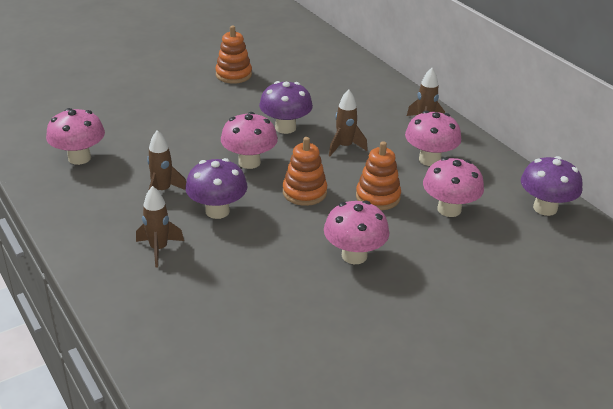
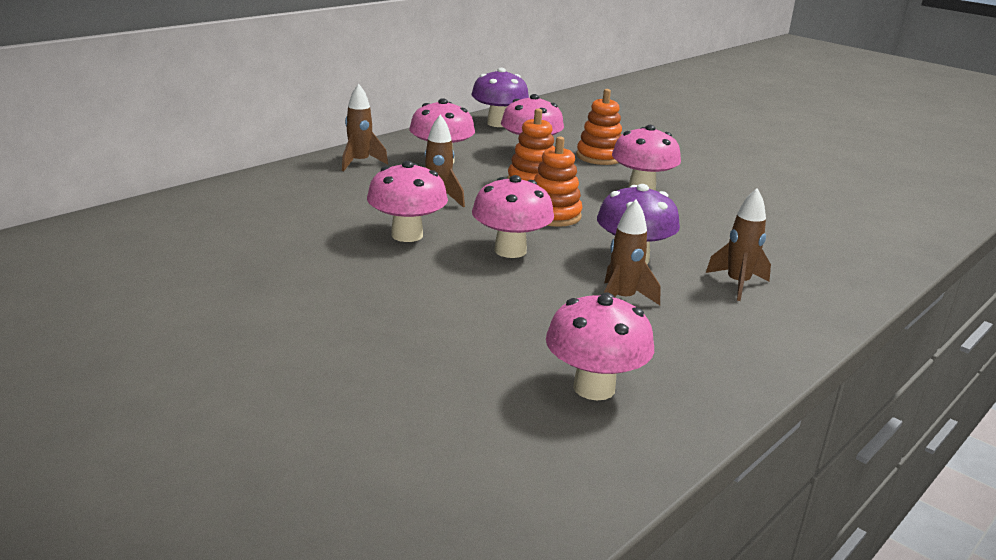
camera: 105 degrees left, 10 degrees down
orange stacking toy [215,26,252,84] -> orange stacking toy moved to [576,89,622,165]
purple mushroom [259,81,313,134] -> pink mushroom [367,161,448,242]

